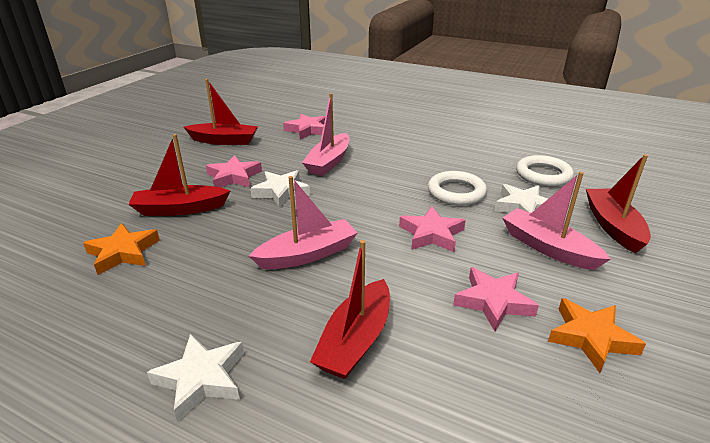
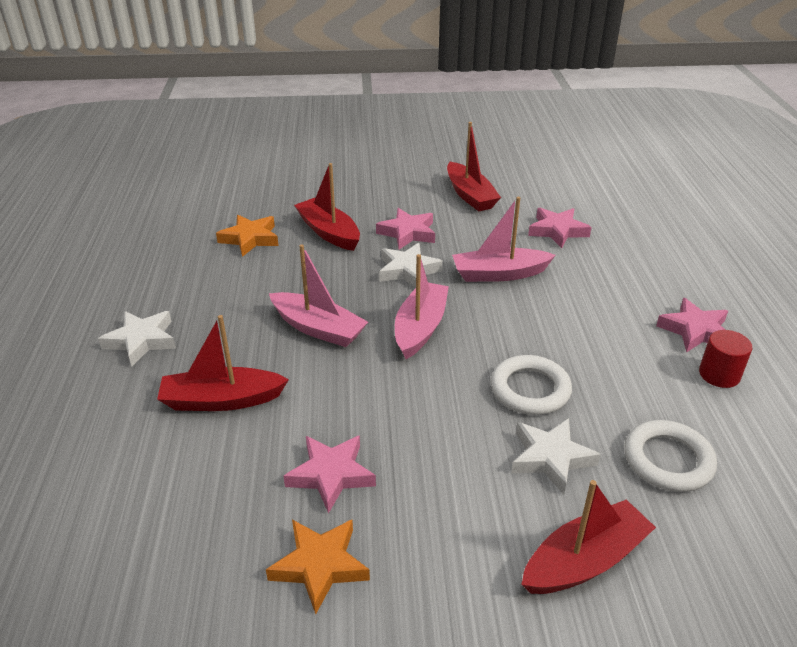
camera: 60 degrees right, 5 degrees up
pink star [399,206,466,252] -> pink star moved to [656,298,728,353]
pink boat [502,172,611,270] -> pink boat moved to [395,254,449,359]
none -> red cylinder [699,330,752,388]

